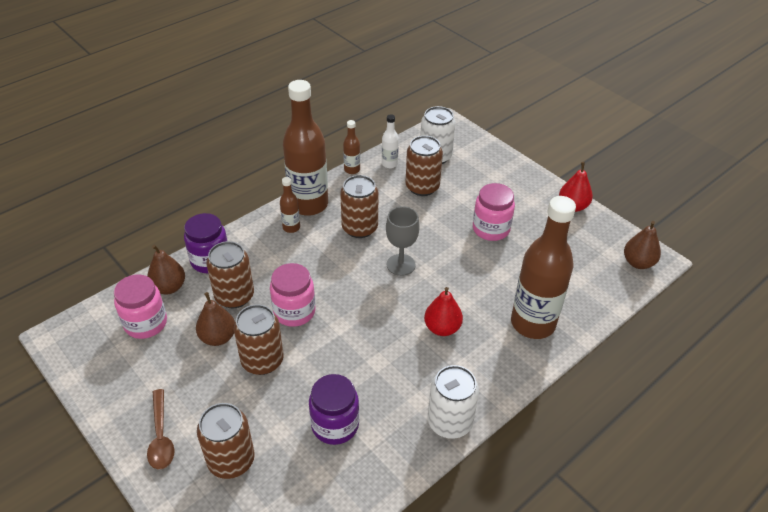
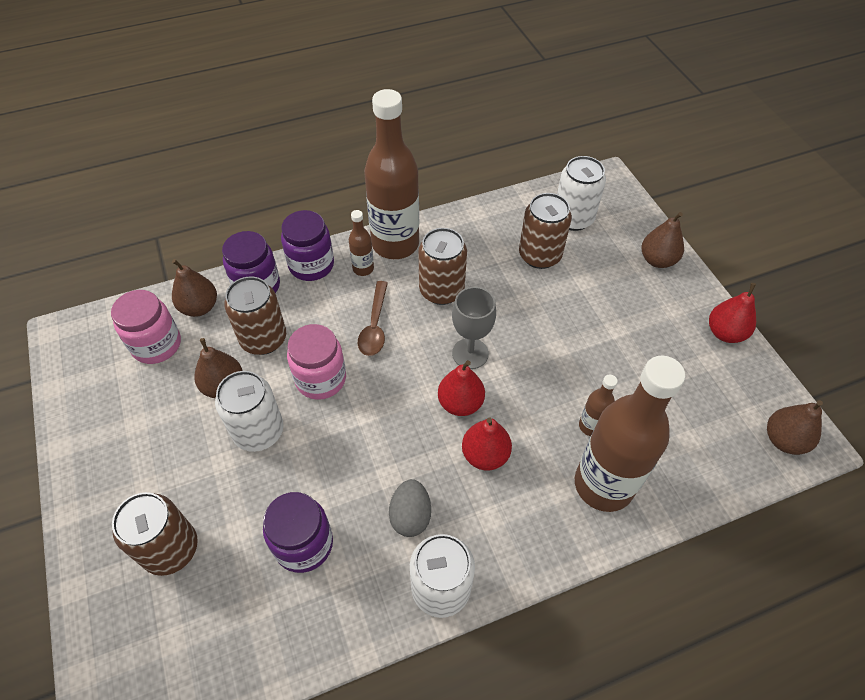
camera: 20 degrees right, 10 degrees up
brown spoon [147,389,174,469] -> brown spoon moved to [358,281,388,356]
brown can [234,304,284,375] -> white can [215,371,284,452]
brown bottle [343,120,360,174] -> brown bottle moved to [579,375,618,436]
white bottle [382,114,399,168] -> none
pink jar [473,183,515,241] -> none
none -> purple jar [281,210,334,281]
none -> grey egg [389,479,431,537]
none -> red pear [438,360,485,416]
none -> brown pear [642,212,684,268]

